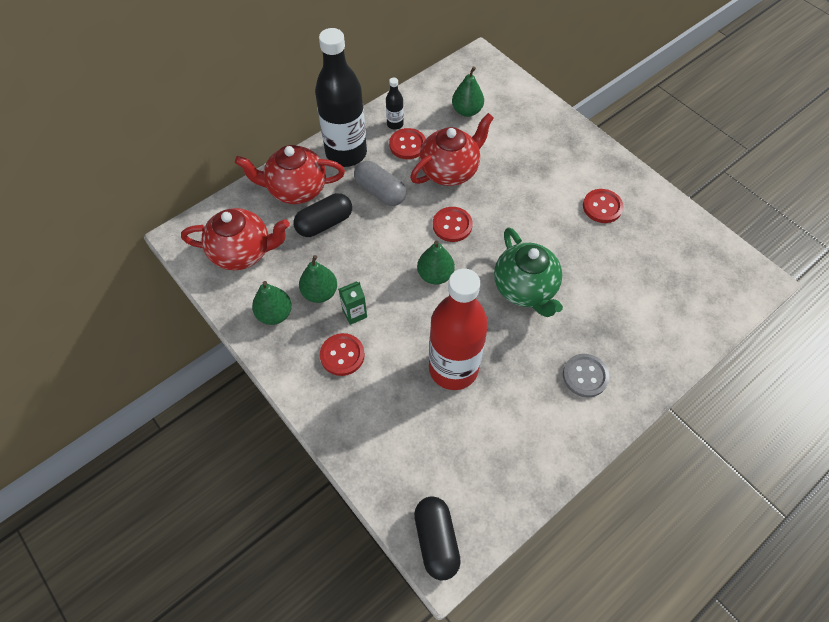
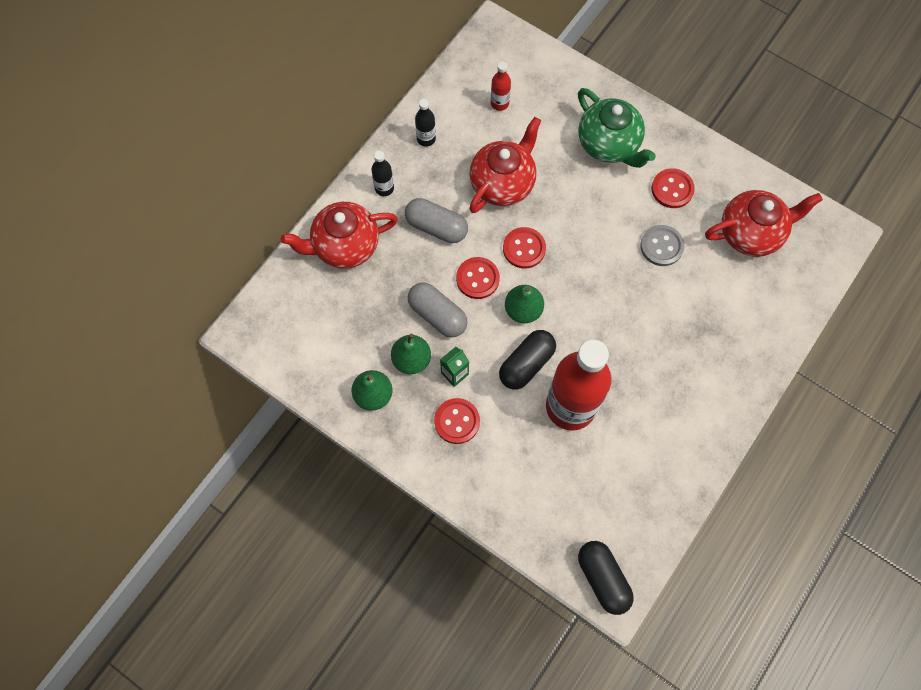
camera: 15 degrees left, 10 degrees up
red teapot [181,208,290,270] -> red teapot moved to [705,190,823,257]
black capsule [293,193,352,237] -> black capsule moved to [499,330,556,389]
black bottle [315,28,367,167] -> black bottle [371,151,394,196], size x0.41
red button [389,128,426,159] -> red button moved to [456,257,500,299]
green pear [452,66,484,117] -> red bottle [491,62,511,111]
green teapot [494,227,563,317] -> green teapot moved to [578,88,656,168]
grey button [563,354,609,398] -> grey button moved to [641,225,684,266]
none -> grey capsule [408,283,467,337]

